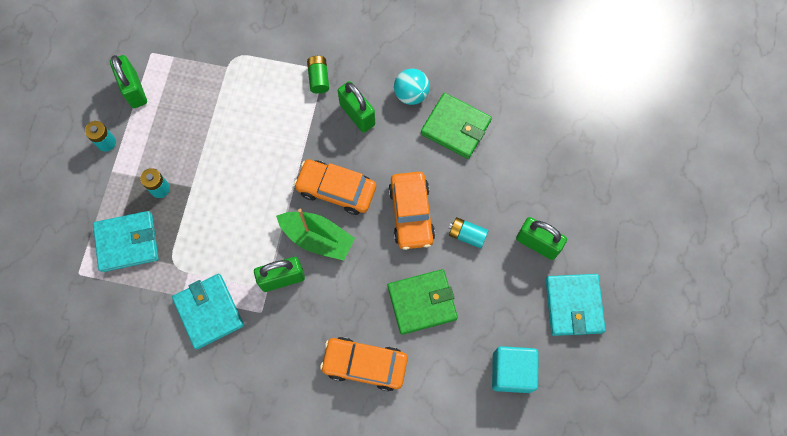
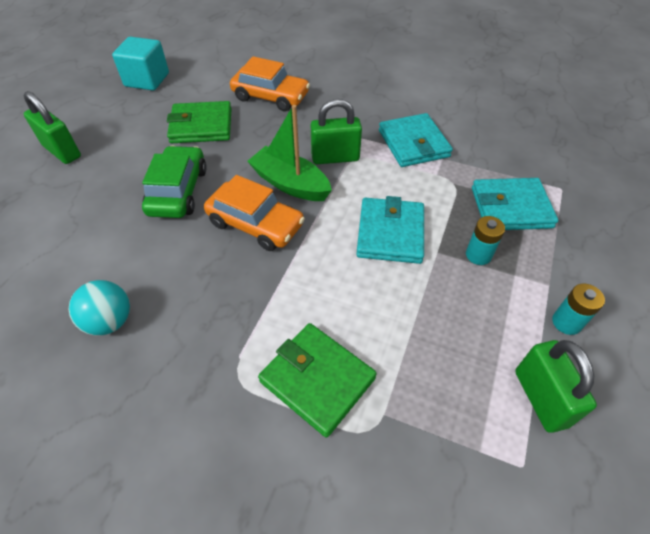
camera: 170 degrees left, 20 degrees down
green battery [307,56,329,94] -> none
green padlock [338,81,375,133] -> none
orange car [388,172,435,250] -> green car [142,146,207,218]
green wallet [421,93,492,159] -> green wallet moved to [258,323,377,437]
turquoise battery [449,217,488,248] -> none
turquoise wallet [546,274,606,336] -> turquoise wallet moved to [356,196,424,264]

